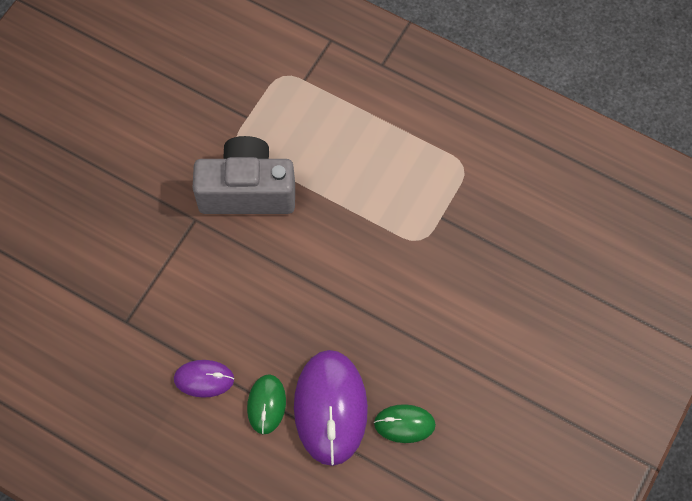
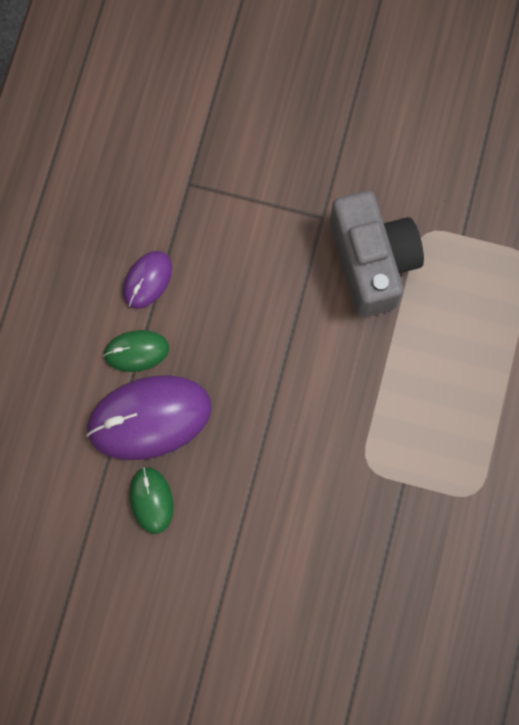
camera: 75 degrees right, 10 degrees up
purple mouse [174,360,234,398] -> purple mouse turned 45 degrees clockwise [123,251,172,309]

